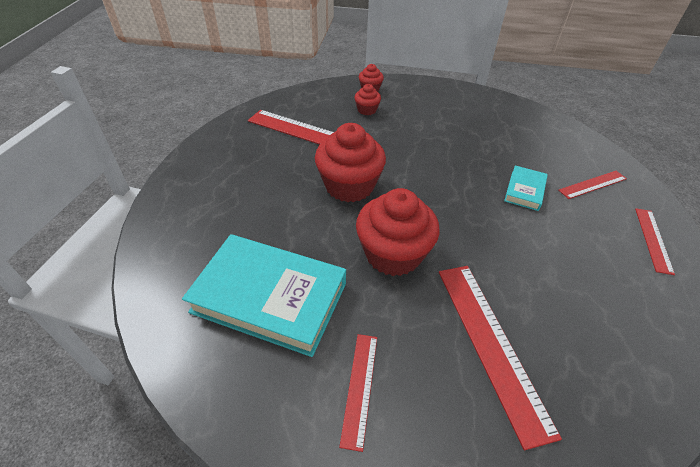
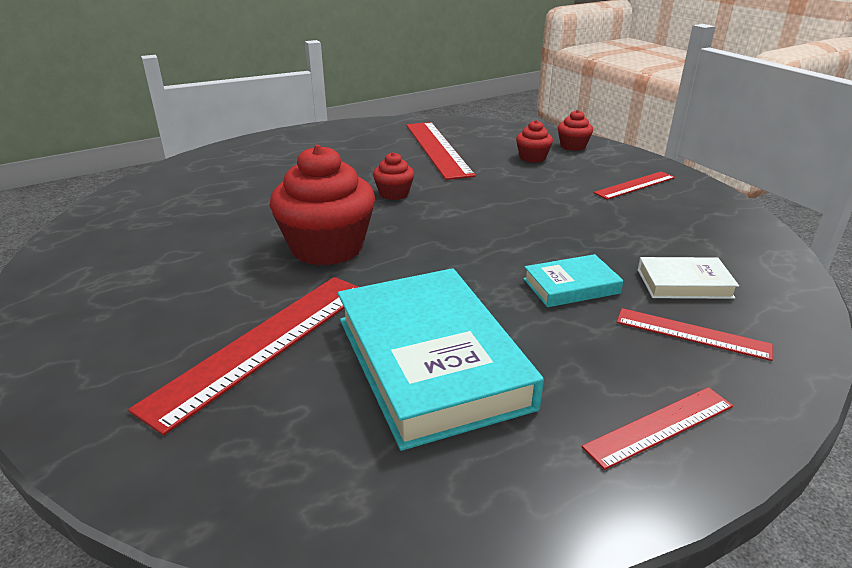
camera: 50 degrees right, 15 degrees down
turquoise book [182,234,346,357] -> turquoise book moved to [338,268,544,451]
red cupcake [315,123,386,202] -> red cupcake [373,152,414,200], size x0.48
red ruler [339,334,377,452] -> red ruler moved to [594,171,675,200]
none -> white book [637,257,739,299]

